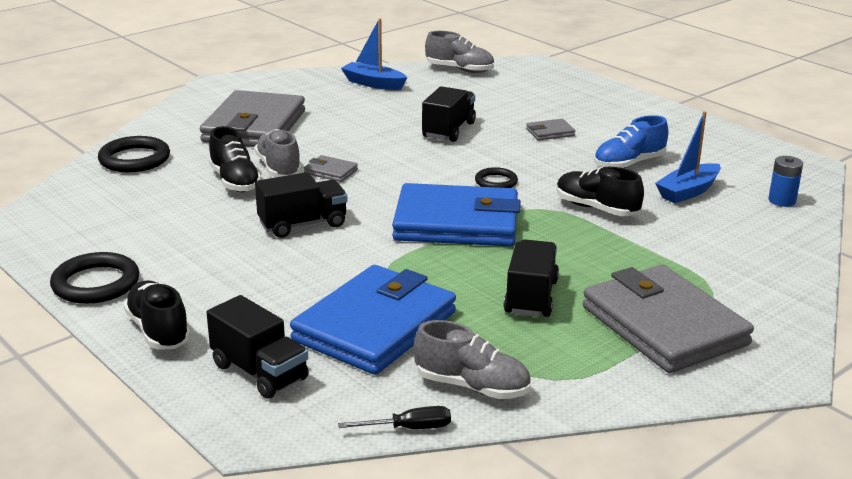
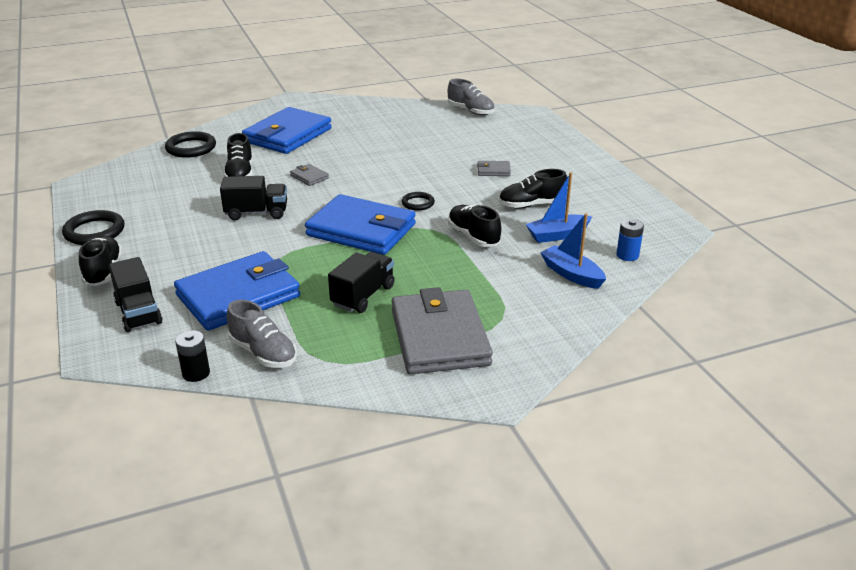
camera: 20 degrees right, 5 degrees up
grey wallet [200,90,305,147] -> blue wallet [242,107,332,154]
grey shoe [254,129,302,178] -> none
black screwdriver [338,406,451,429] -> black battery [175,330,210,382]
blue boat [341,18,407,90] -> blue boat moved to [540,213,606,289]
black truck [422,86,476,142] -> none
blue shoe [594,115,668,168] -> black shoe [499,169,567,209]

